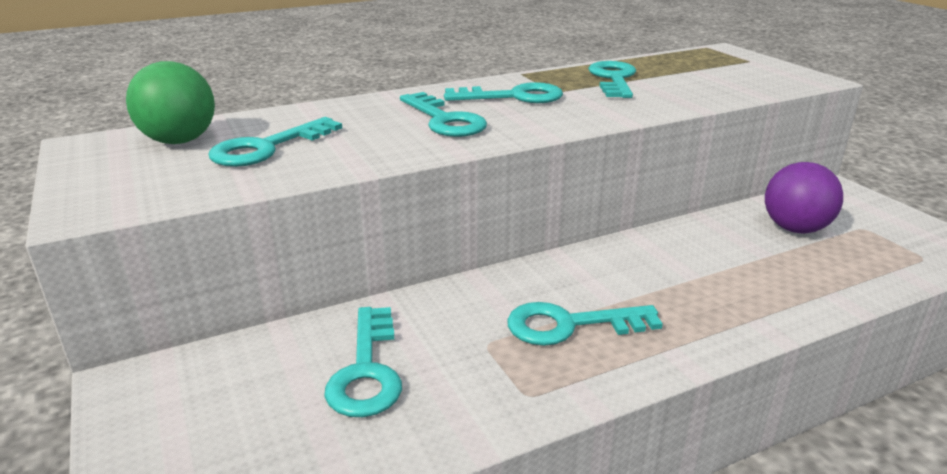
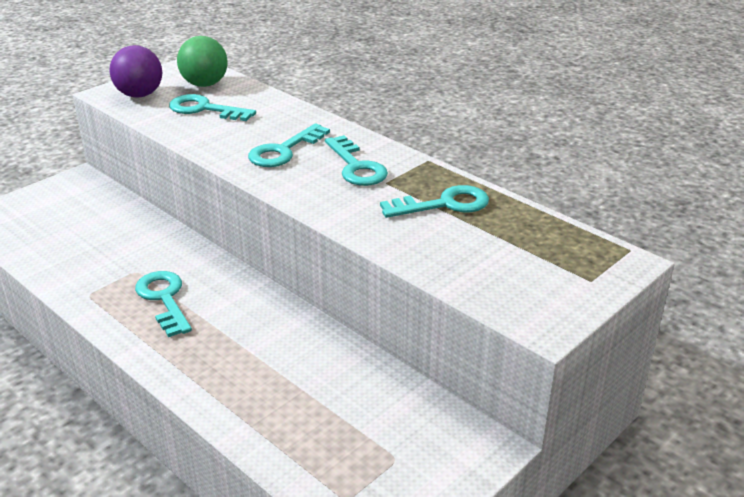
camera: 70 degrees right, 5 degrees up
turquoise key [324,307,402,417] -> none
purple ball [765,162,843,233] -> purple ball moved to [109,45,162,98]

